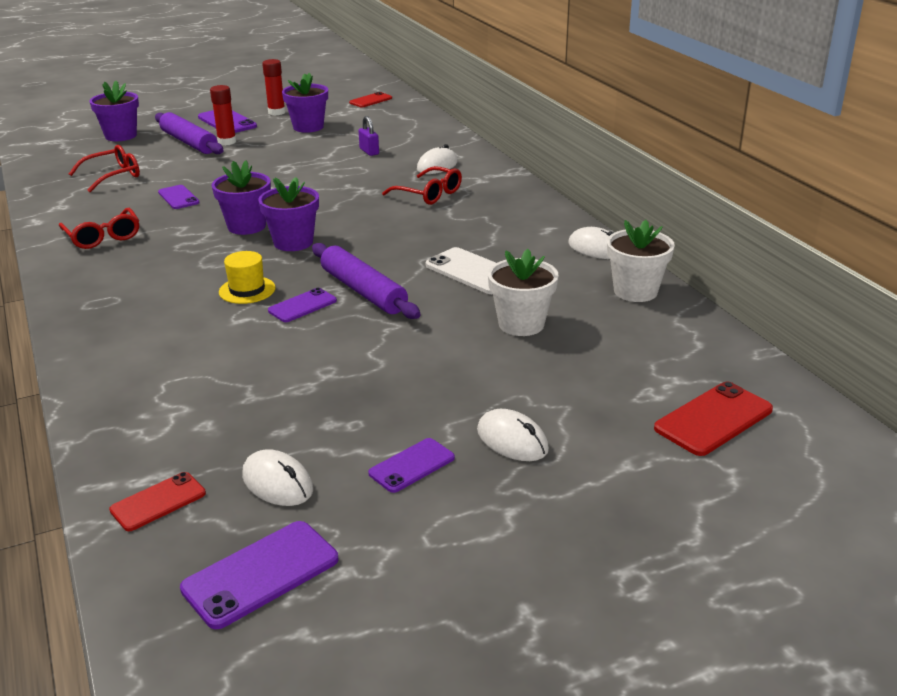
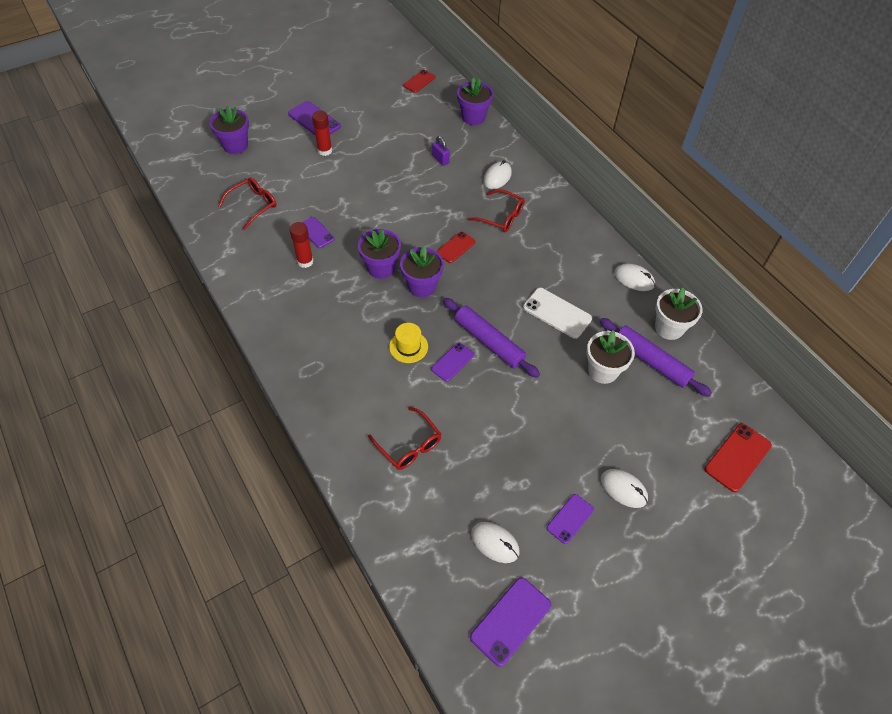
camera: 10 degrees left, 25 degrees up
red glasses [59,208,139,249] -> red glasses moved to [368,407,441,470]
red phone [109,472,206,531] -> red phone moved to [437,231,476,263]
purple rolling pin [155,112,224,154] -> purple rolling pin moved to [599,318,712,397]
red glue stick [262,59,285,116] -> red glue stick moved to [290,222,314,268]
purple flower pot [282,73,328,133] -> purple flower pot moved to [457,77,493,125]

